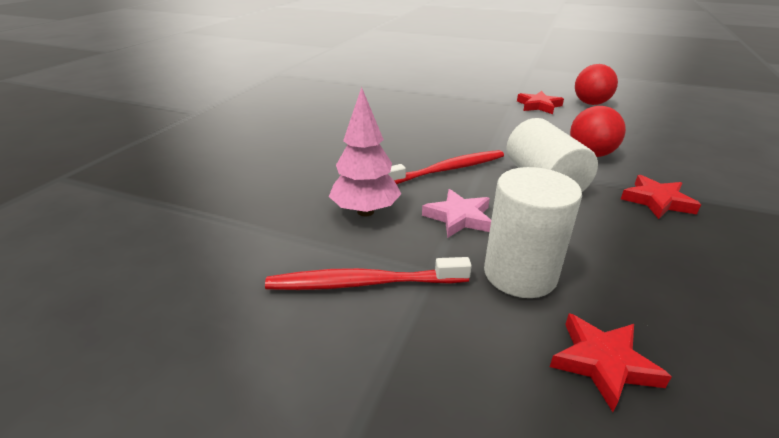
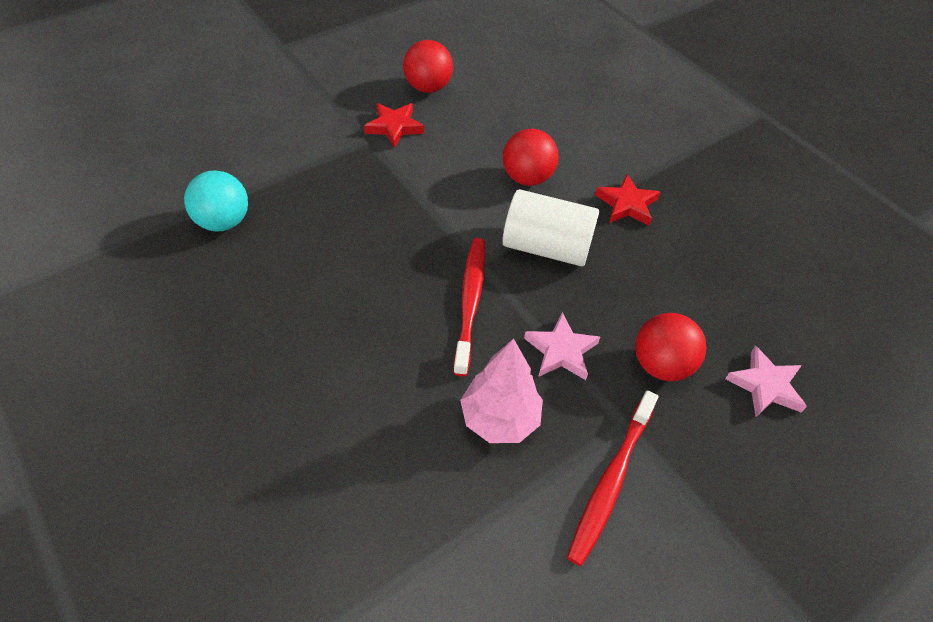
camera: 60 degrees left, 20 degrees up
white cylinder [484,167,582,298] -> red ball [635,313,707,381]
red star [550,313,672,412] -> pink star [725,346,807,417]
none -> turquoise ball [184,170,248,232]

